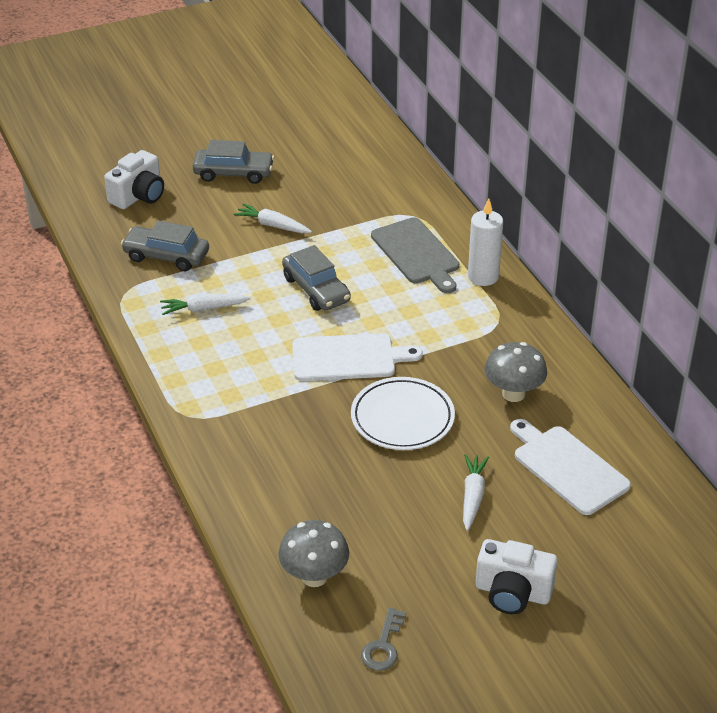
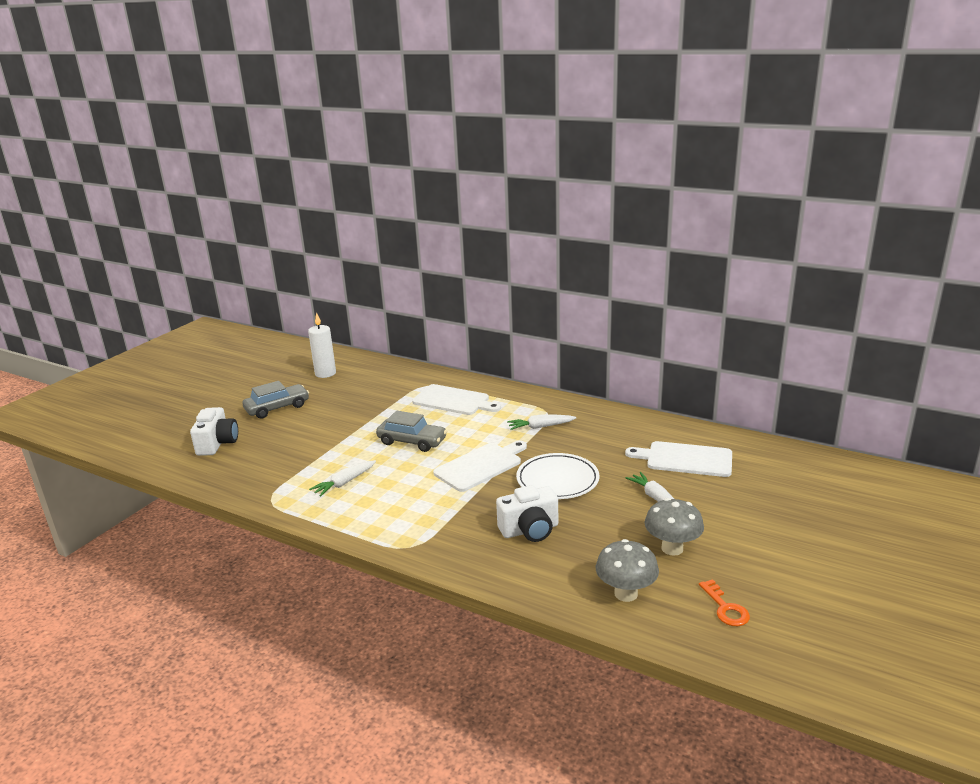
camera: 35 degrees left, 15 degrees down
grey car [121,221,209,271] -> none
white carrot [233,203,312,233] -> white carrot moved to [507,414,576,430]
grey key [361,608,406,671] -> orange key [699,579,750,626]
grey cutting board [371,217,459,293] -> white cutting board [412,384,501,415]
white candle [468,198,503,286] -> white candle moved to [308,312,336,378]
white camera [476,539,558,614] -> white camera moved to [496,485,558,542]
grey mushroom [485,342,547,402] -> grey mushroom moved to [644,498,704,556]

